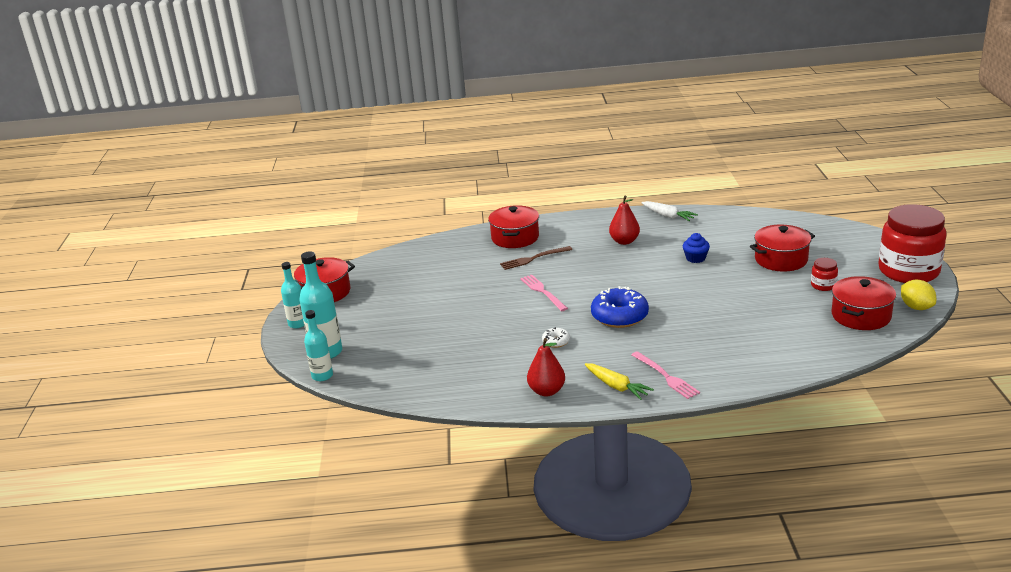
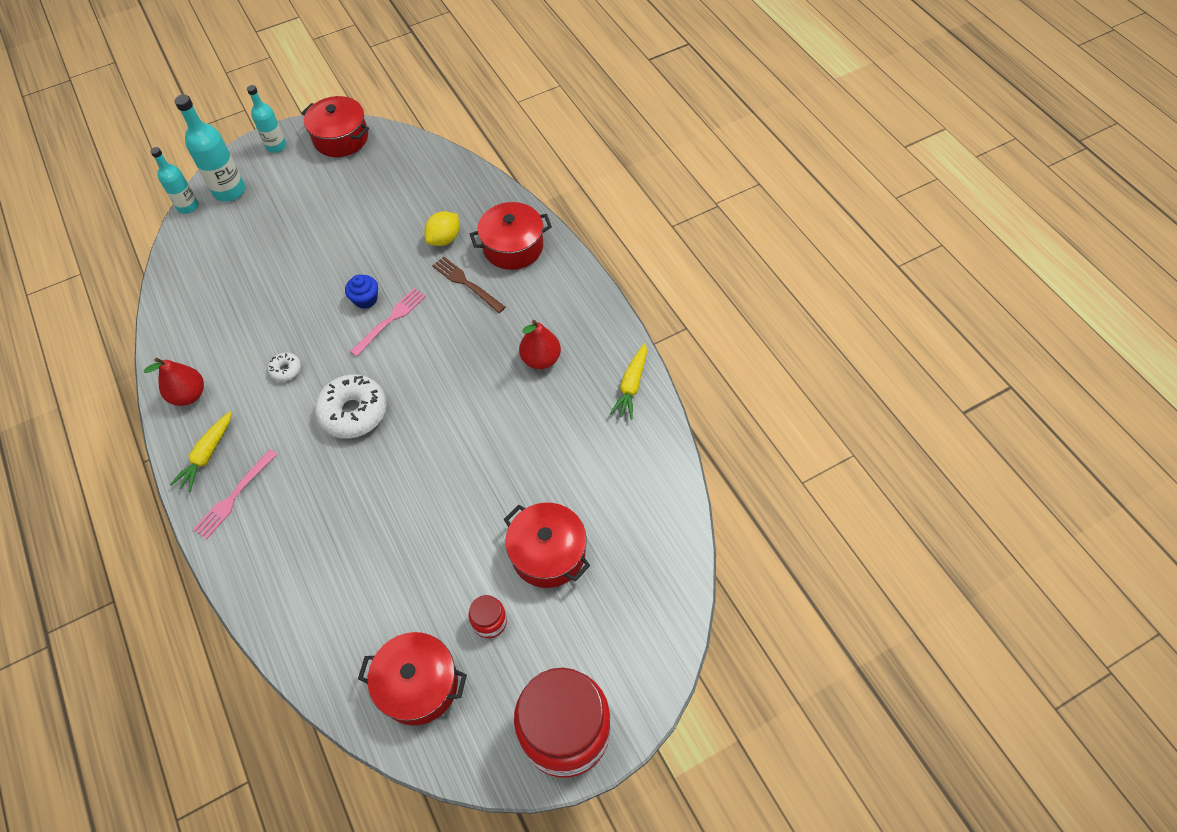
camera: 65 degrees right, 30 degrees up
blue donut [591,286,649,328] -> white donut [315,374,387,439]
white carrot [641,201,698,221] -> yellow carrot [610,343,647,419]
blue cupcake [683,233,710,263] -> blue cupcake moved to [345,275,378,309]
yellow lemon [901,280,936,310] -> yellow lemon moved to [424,211,459,246]

